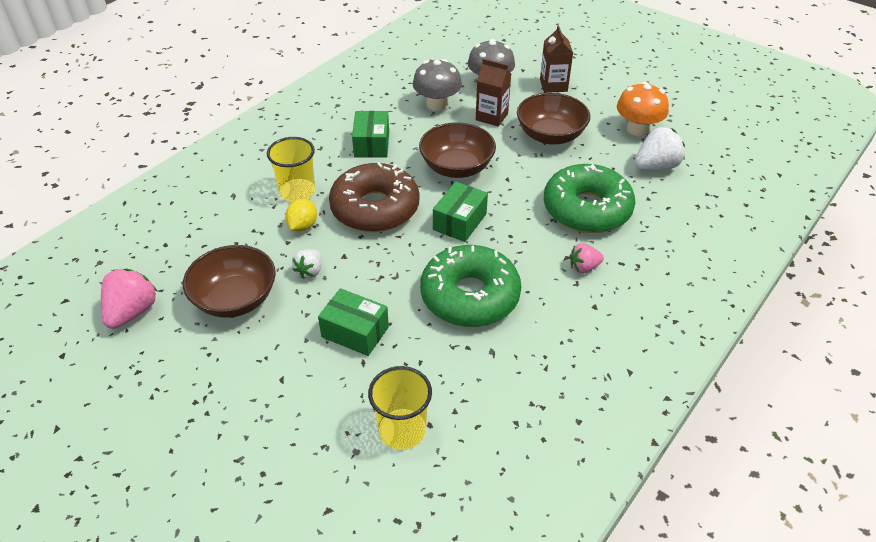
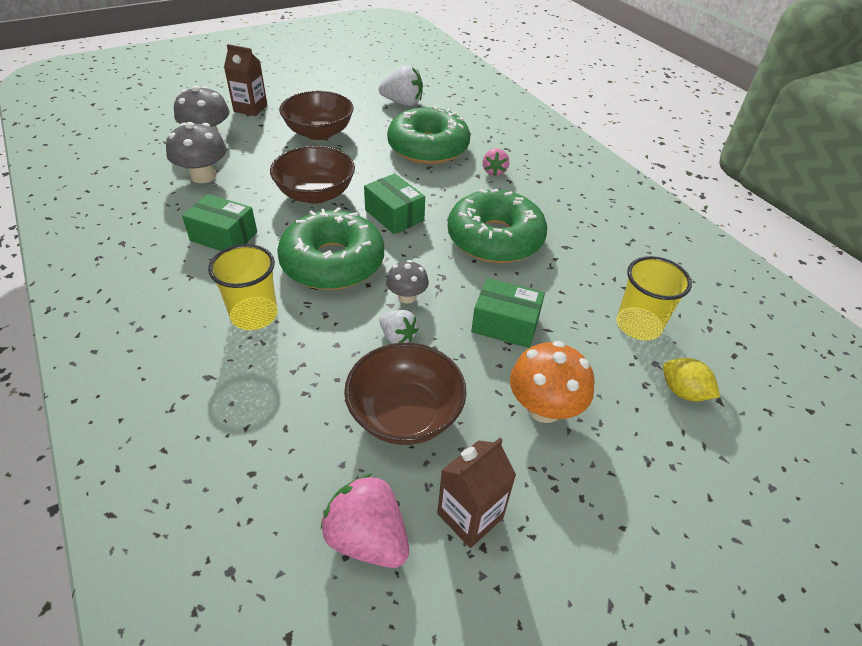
camera: 70 degrees left, 0 degrees up
yellow lemon [285,199,317,232] -> yellow lemon moved to [663,358,720,402]
green box [318,288,389,356] -> green box turned 60 degrees clockwise [471,278,545,348]
brown donut [329,162,419,232] -> green donut [277,207,384,290]
brown carton [476,59,511,127] -> brown carton moved to [437,438,516,548]
orange mushroom [617,82,669,136] -> orange mushroom moved to [510,341,595,423]
white strawberry [635,127,685,170] -> white strawberry turned 105 degrees clockwise [379,65,423,106]
none -> grey mushroom [386,260,429,304]

